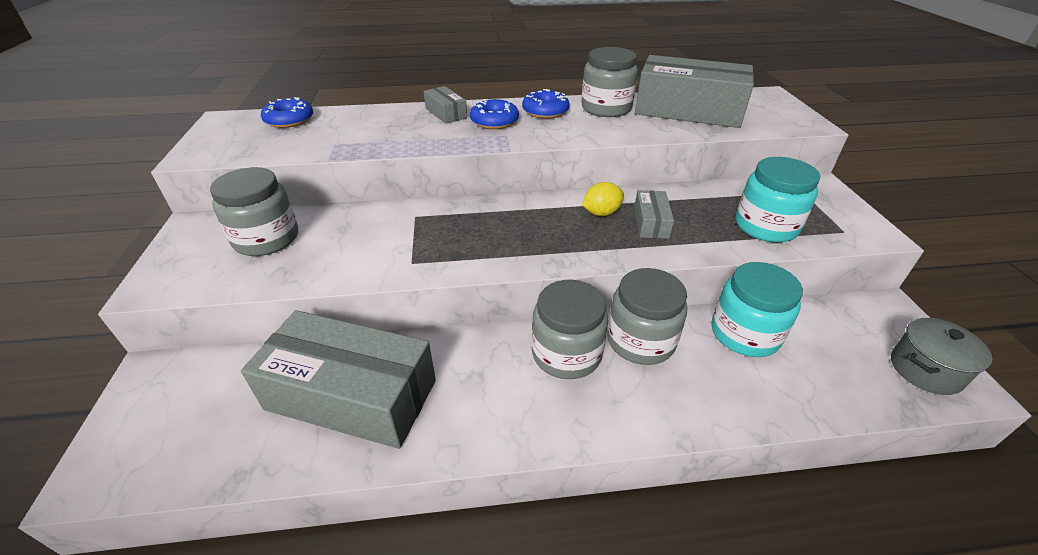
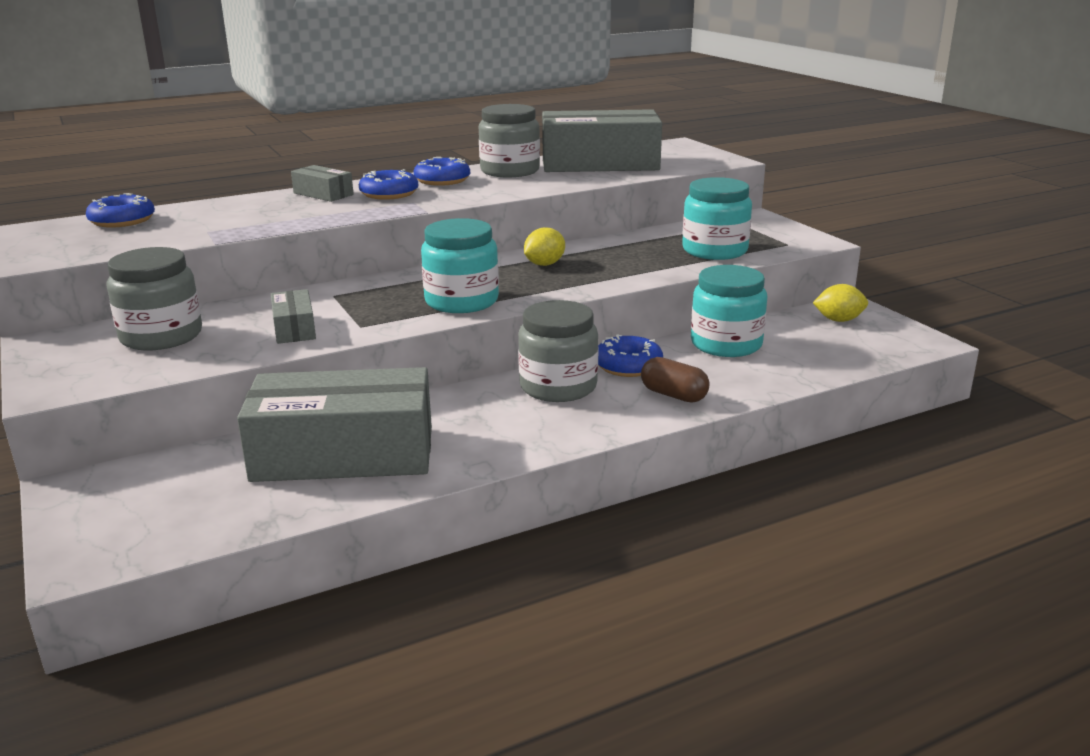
camera: 20 degrees left, 15 degrees down
grey jar [607,268,687,365] -> blue donut [598,335,663,377]
grey box [634,190,674,239] -> grey box moved to [271,289,316,344]
grey pot [891,318,992,395] -> none
none -> turquoise jar [421,218,499,313]
none -> brown capsule [641,357,710,403]
none -> yellow lemon [813,284,868,322]

